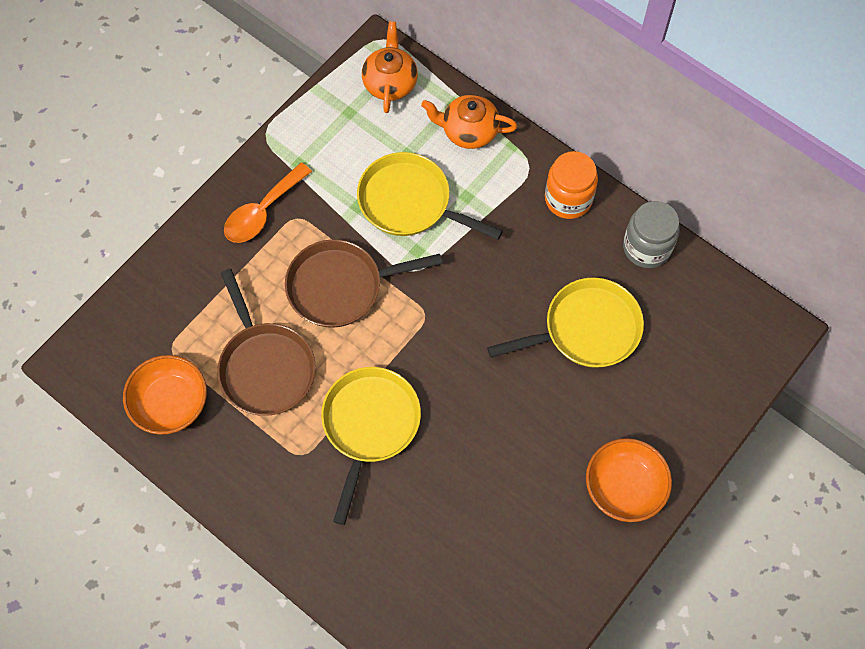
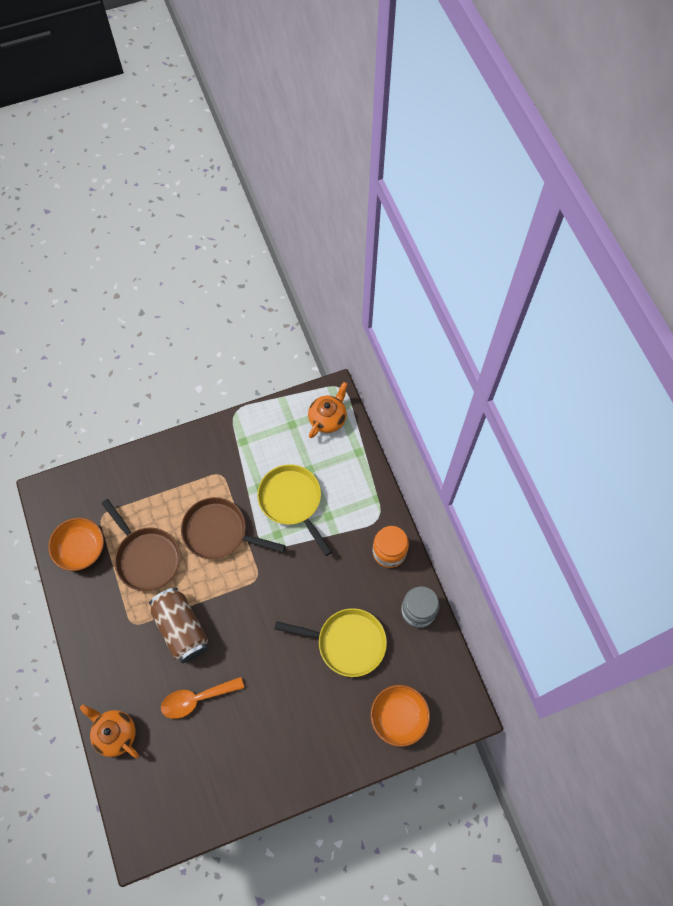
camera: 30 degrees right, 0 degrees up
brown pan [217,269,316,416] -> brown pan turned 45 degrees counterclockwise [101,499,180,591]
orange spoon [224,163,312,243] -> orange spoon moved to [161,677,244,719]
yellow pan [321,367,421,525] -> brown can [149,587,208,663]
orange teapot [421,95,517,149] -> orange teapot moved to [80,704,139,759]
orange bowl [586,438,672,522] -> orange bowl moved to [371,685,430,747]

